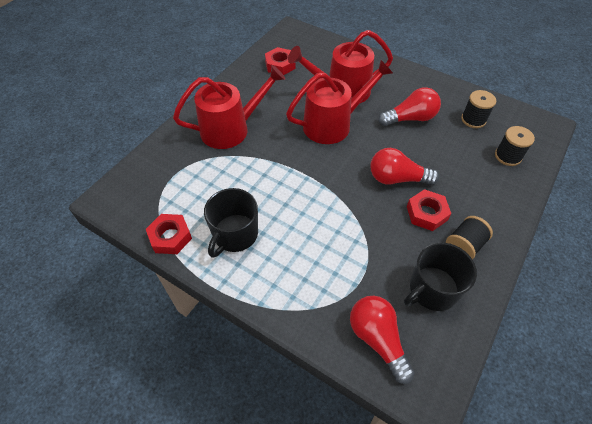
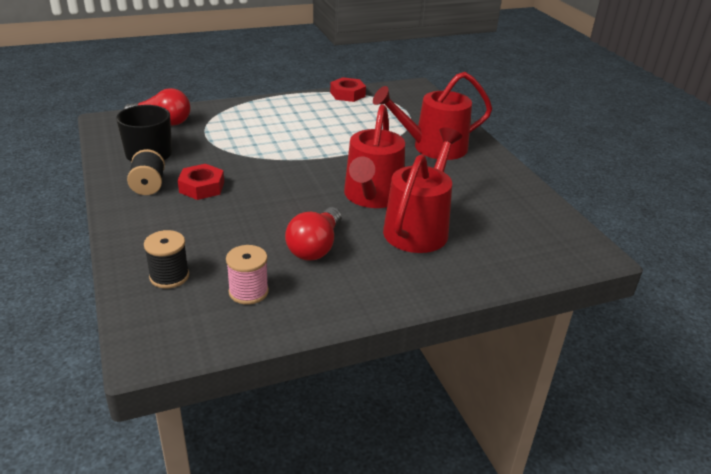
camera: 125 degrees right, 20 degrees down
red watering can [173,65,285,149] -> red watering can turned 60 degrees clockwise [373,72,492,160]
black mug [204,188,258,258] -> none
red nut [265,47,295,75] -> none
red light bulb [370,148,439,185] -> none
black spool [461,90,496,128] -> pink spool [226,245,269,305]

